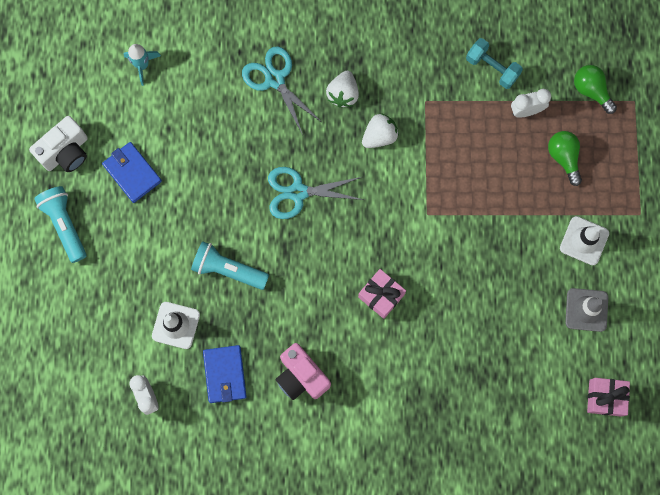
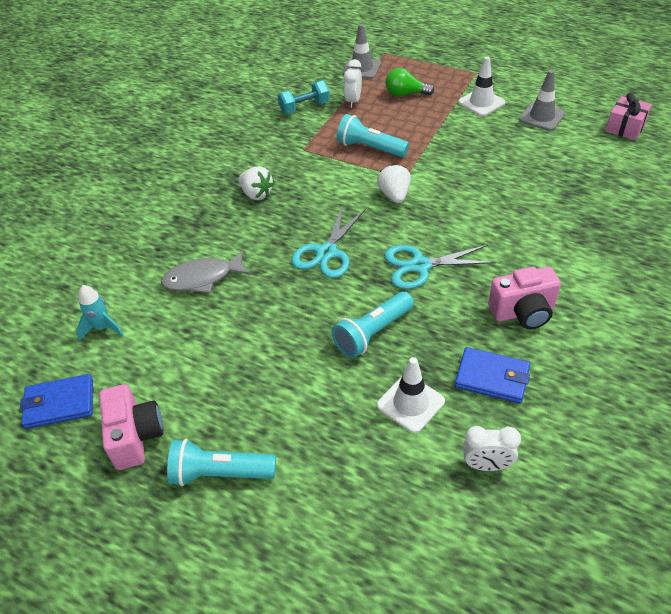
camera: 60 degrees left, 30 degrees down
white camera [29,116,88,172] -> pink camera [99,384,164,470]
blue wallet [102,142,162,203] -> blue wallet moved to [20,374,93,429]
turquoise scissors [242,46,322,135] -> turquoise scissors moved to [384,245,496,289]
pink gift [358,269,406,319] -> none
white strawberry [362,113,399,148] -> white strawberry moved to [377,164,411,203]
green light bulb [574,65,617,114] -> grey traffic cone [343,24,381,79]
none -> grey fish [161,251,251,293]
none -> turquoise flashlight [337,114,409,157]

